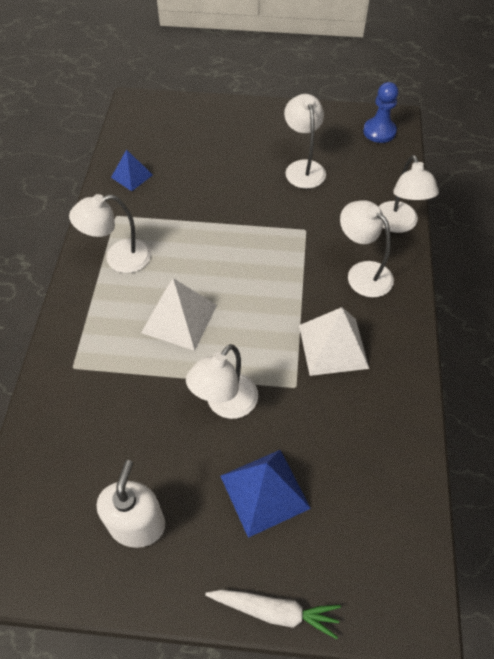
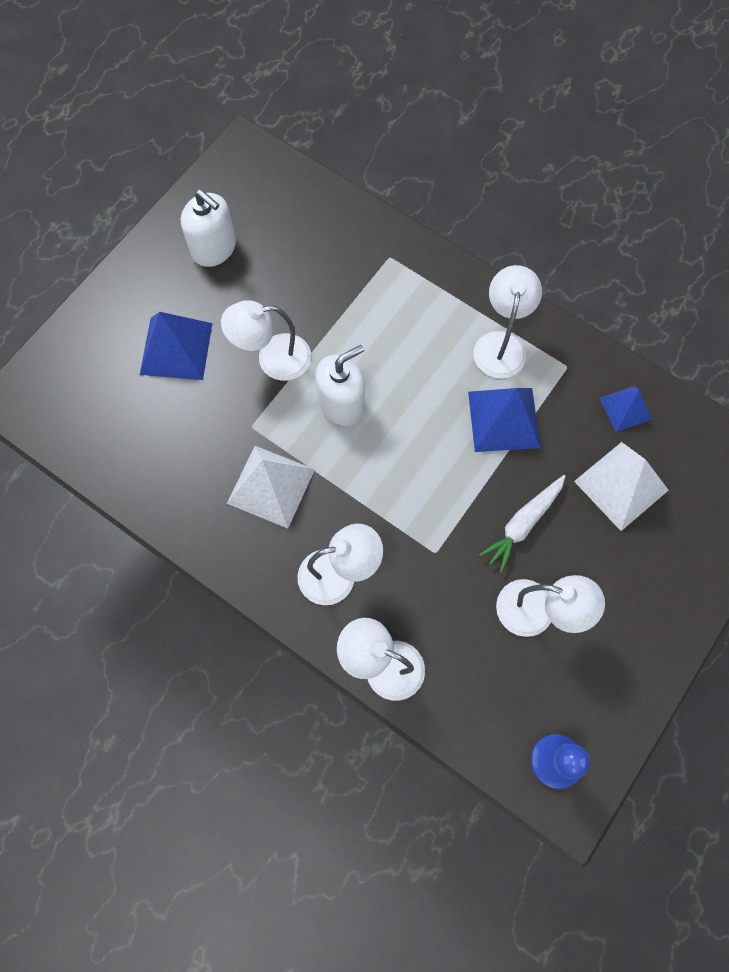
camera: 120 degrees right, 15 degrees up
white pyramid [141,278,217,351] -> white pyramid moved to [574,442,669,531]
white lamp [186,344,258,419] -> white lamp turned 75 degrees counterclockwise [221,300,311,381]
white carrot [205,590,341,639] -> white carrot moved to [479,475,566,573]
none -> white soap dispenser [315,345,365,426]
none -> blue pyramid [468,388,540,452]

